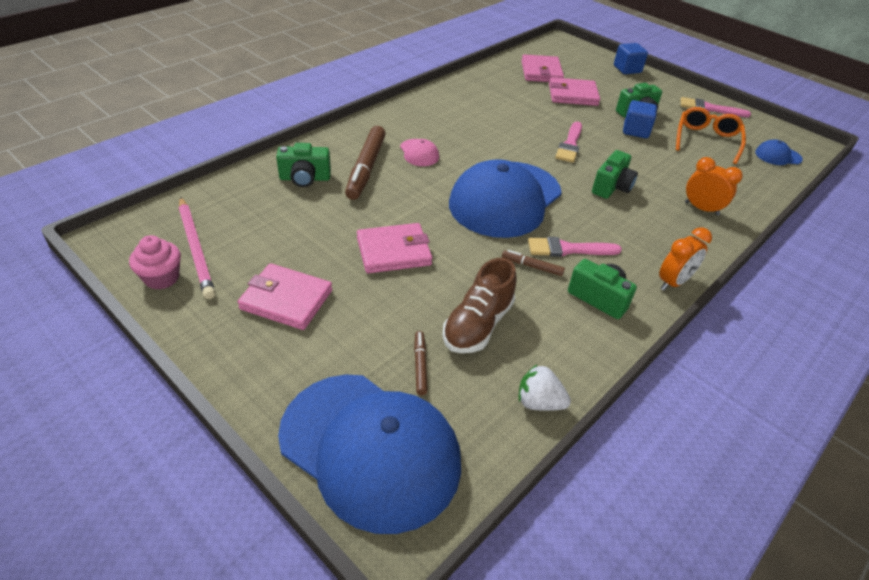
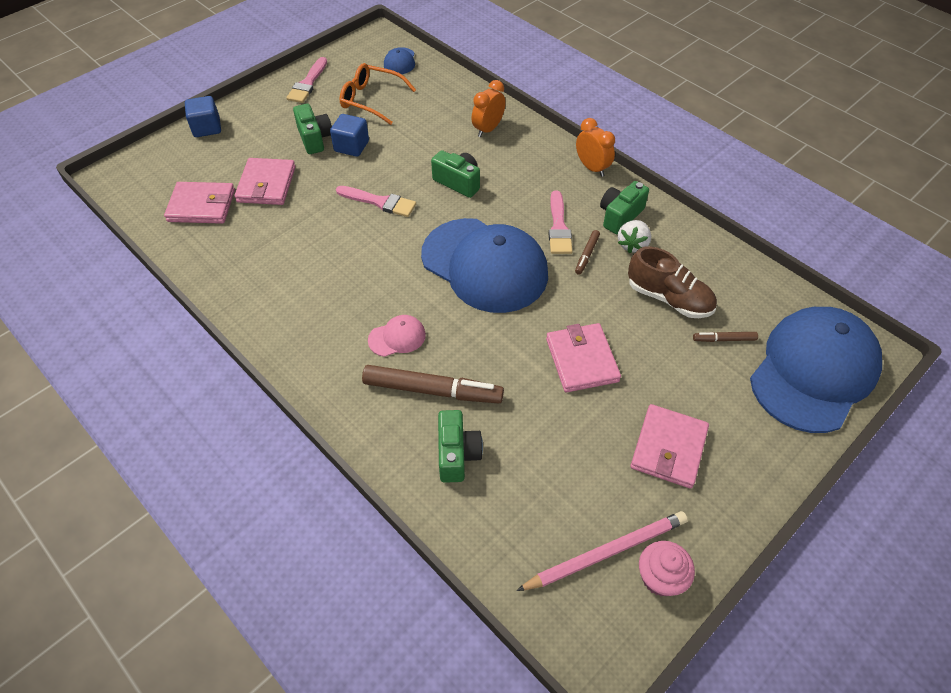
camera: 85 degrees left, 10 degrees up
white strawberry [519,364,571,411] -> white strawberry moved to [618,220,651,253]

